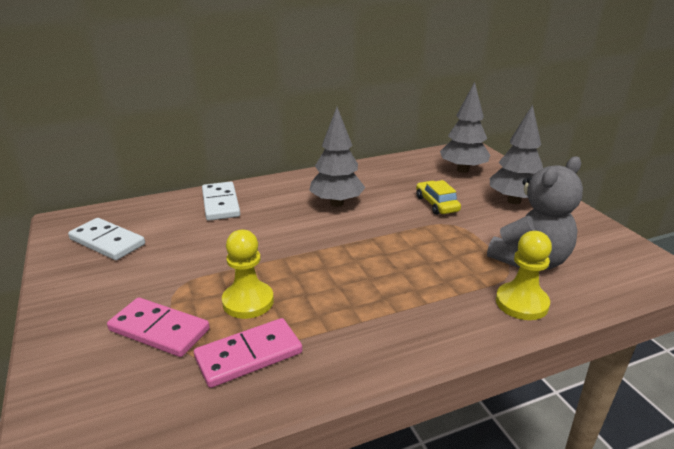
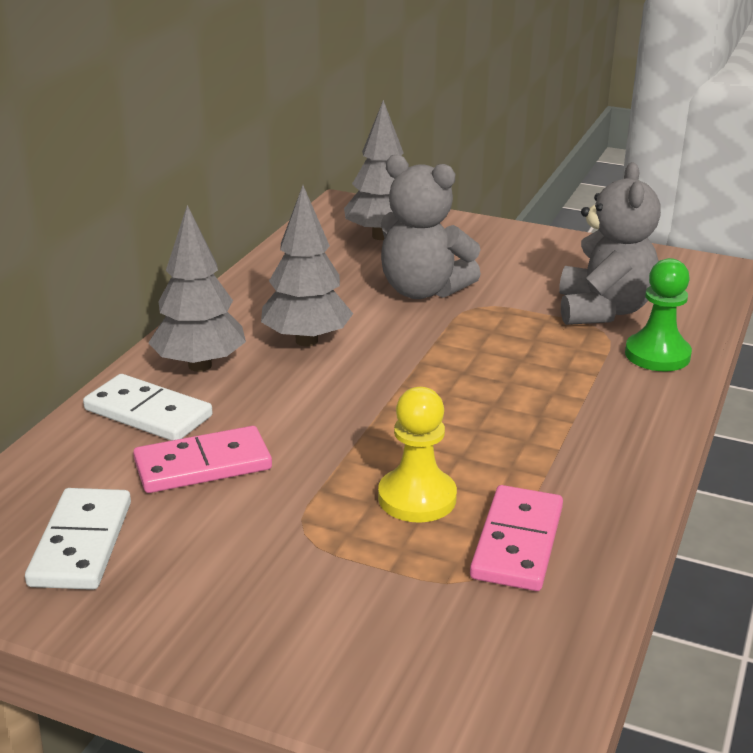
camera: 45 degrees left, 0 degrees up
white domino [68,218,145,260] -> white domino turned 75 degrees counterclockwise [25,488,131,590]
pink domino [107,297,210,357] -> pink domino moved to [133,426,272,493]
yellow car [416,180,461,215] -> grey teddy bear [381,154,481,299]
grey tree [490,104,543,204] -> grey tree moved to [148,205,246,372]
yellow pawn [496,231,552,320] -> green pawn [625,258,692,371]

